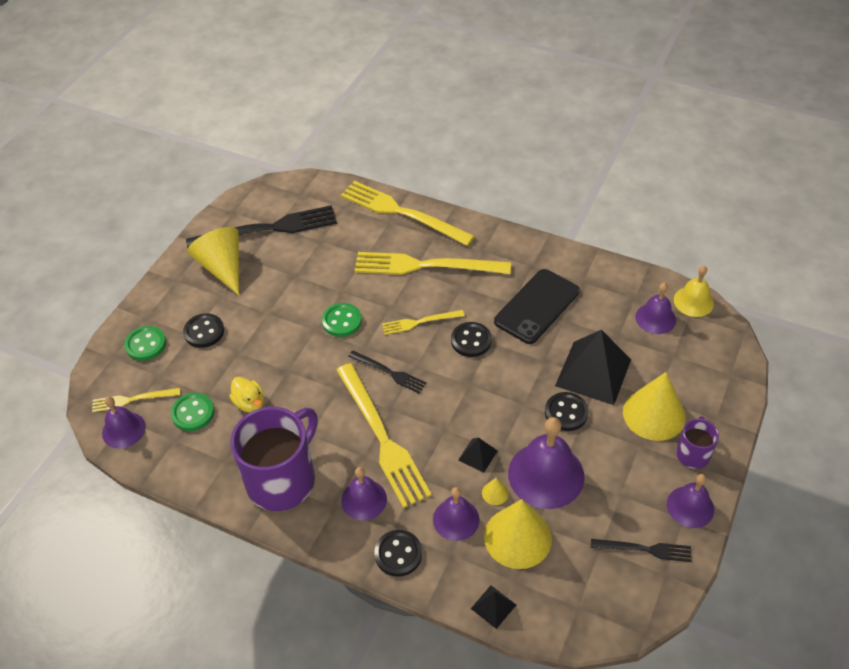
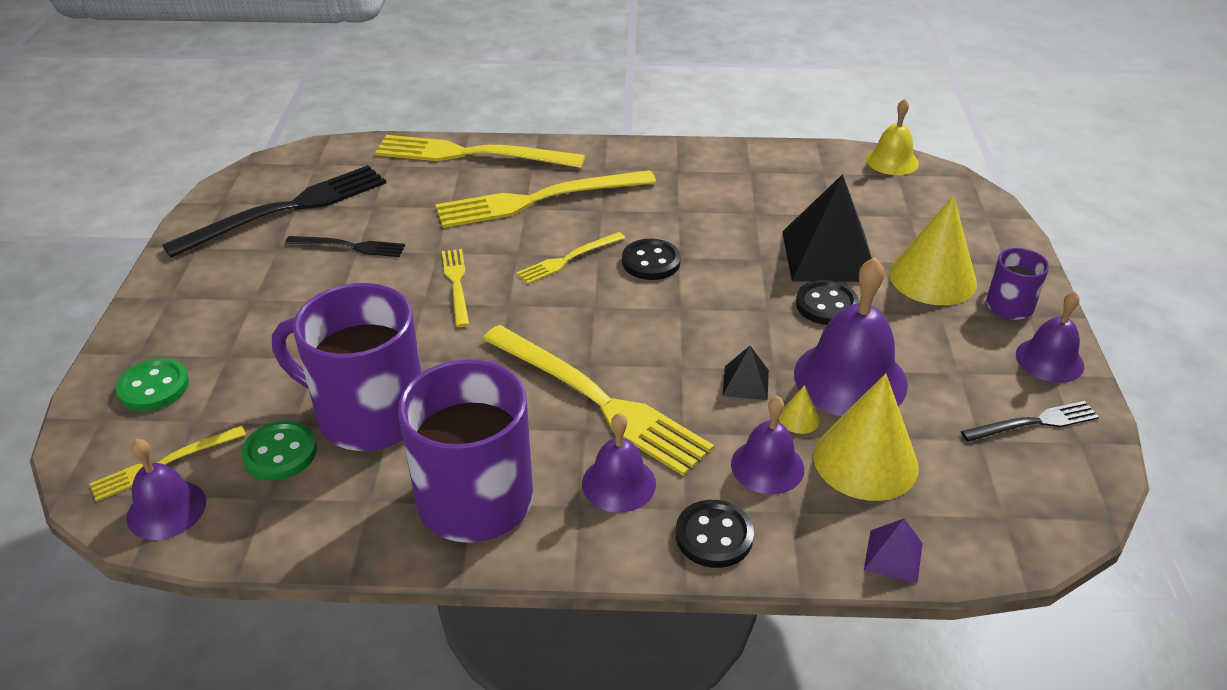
camera: 25 degrees left, 10 degrees down
black button [183,313,224,348] -> none
yellow cone [187,227,239,296] -> none
yellow duck [229,377,264,413] -> purple mug [272,283,422,451]
green button [322,303,362,337] -> yellow fork [442,249,469,327]
black fork [348,350,427,393] -> black fork moved to [285,236,405,257]
black pyramid [471,585,516,629] -> purple pyramid [864,519,923,584]
black phone [494,269,580,344] -> none
purple bell [635,283,676,334] -> none

